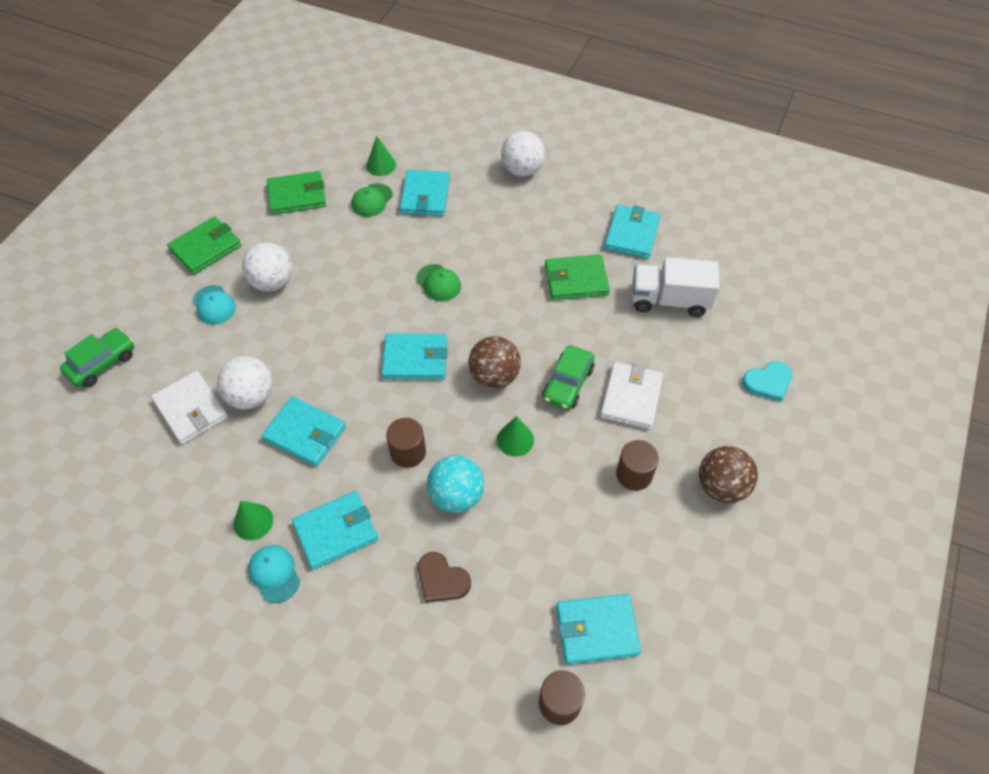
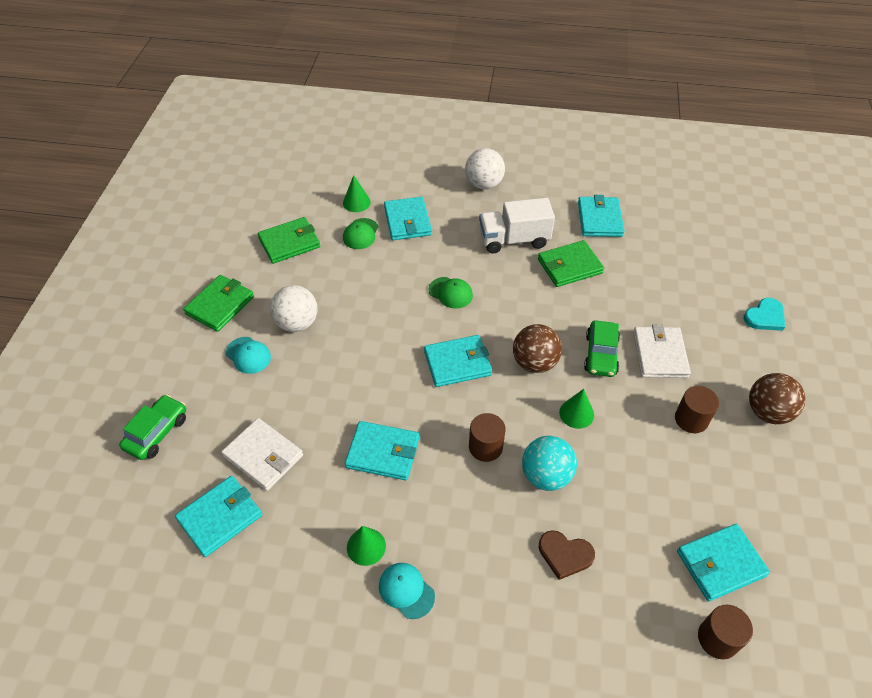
camera: 15 degrees left, 5 degrees down
white ball [217,356,273,409] -> none
turquoise wallet [292,491,378,570] -> turquoise wallet moved to [175,476,262,557]
white truck [632,257,720,317] -> white truck moved to [479,198,555,254]

